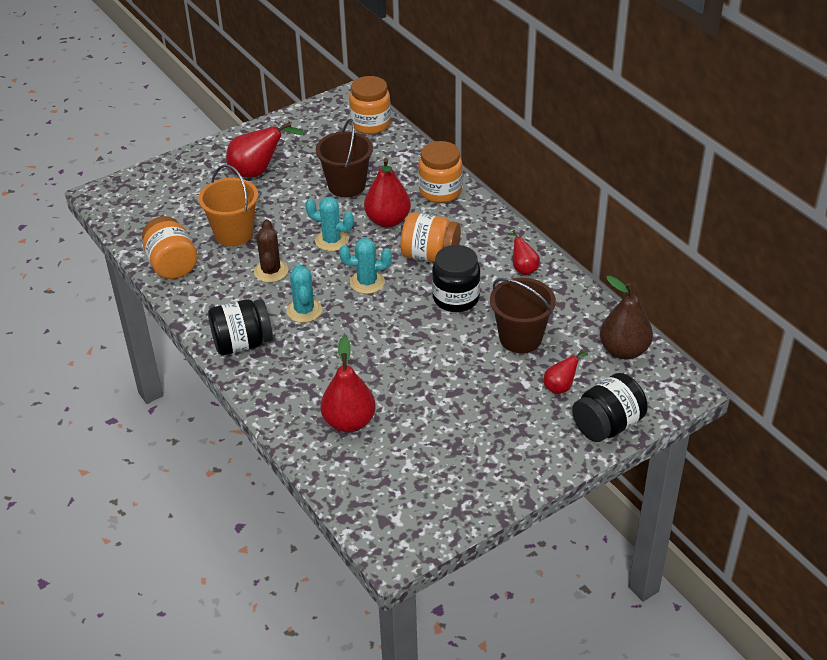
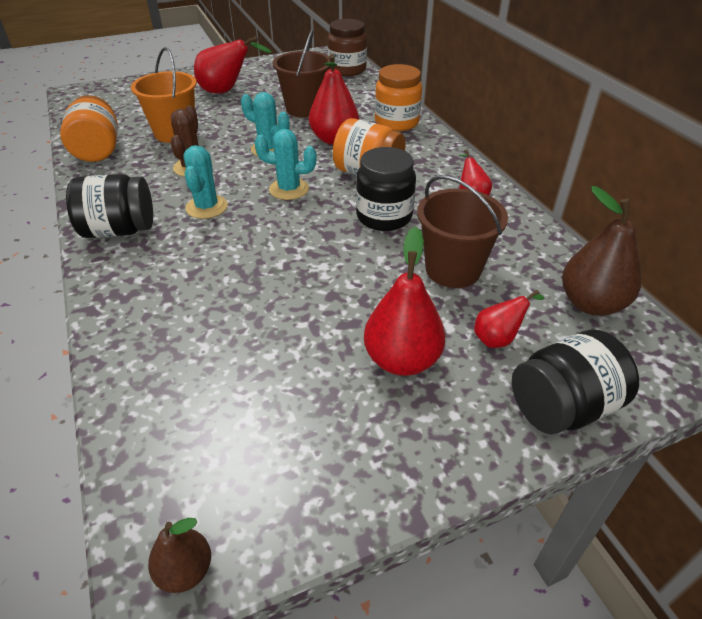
camera: 10 degrees right, 0 degrees up
red pear [321,336,376,432] -> red pear moved to [364,227,445,376]
orange jar [349,76,391,134] -> brown jar [328,19,367,76]
none -> brown pear [148,518,211,593]

